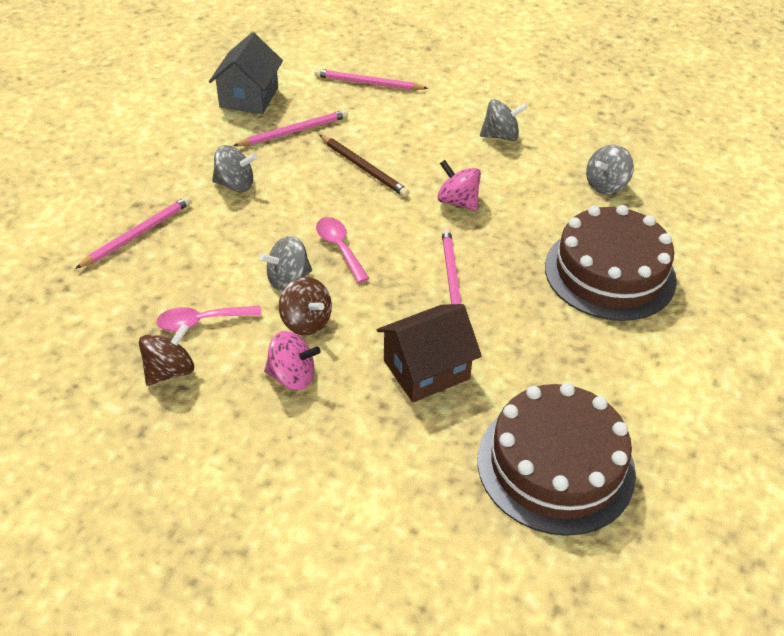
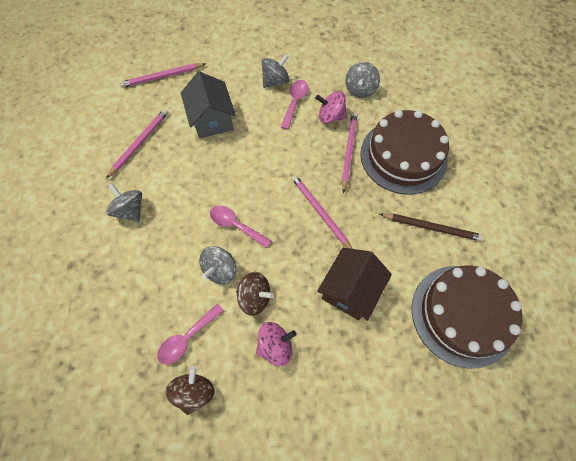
camera: 30 degrees left, 20 degrees up
pink pencil [75,196,192,269] -> pink pencil moved to [342,112,358,193]
grey house [209,32,283,114] -> grey house moved to [181,71,236,139]
grey spinning top [212,145,257,192] -> grey spinning top turned 105 degrees counterclockwise [106,183,142,222]
brown pencil [320,135,409,197] -> brown pencil moved to [380,213,484,241]
pink spinning top [437,160,481,211] -> pink spinning top moved to [316,91,347,124]
none -> pink spoon [281,80,309,129]

